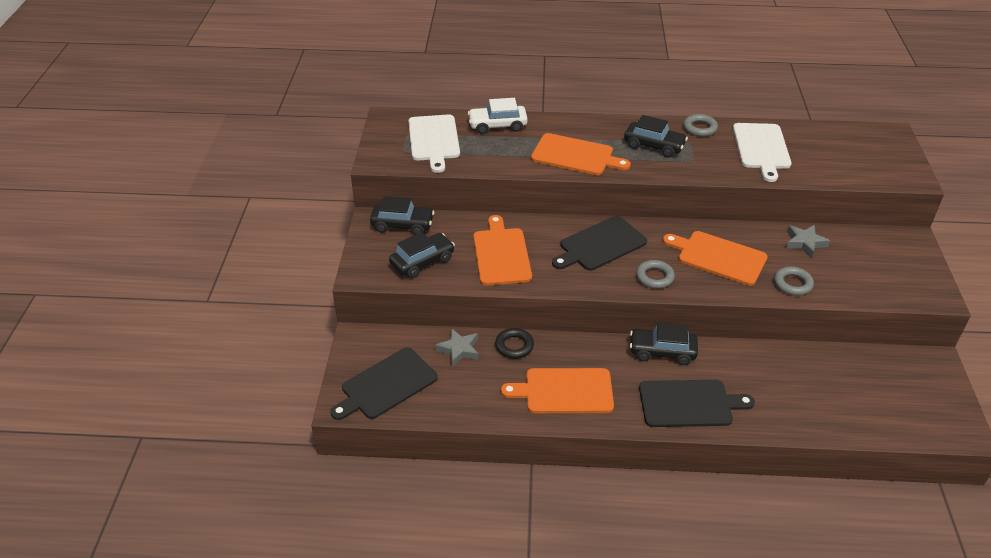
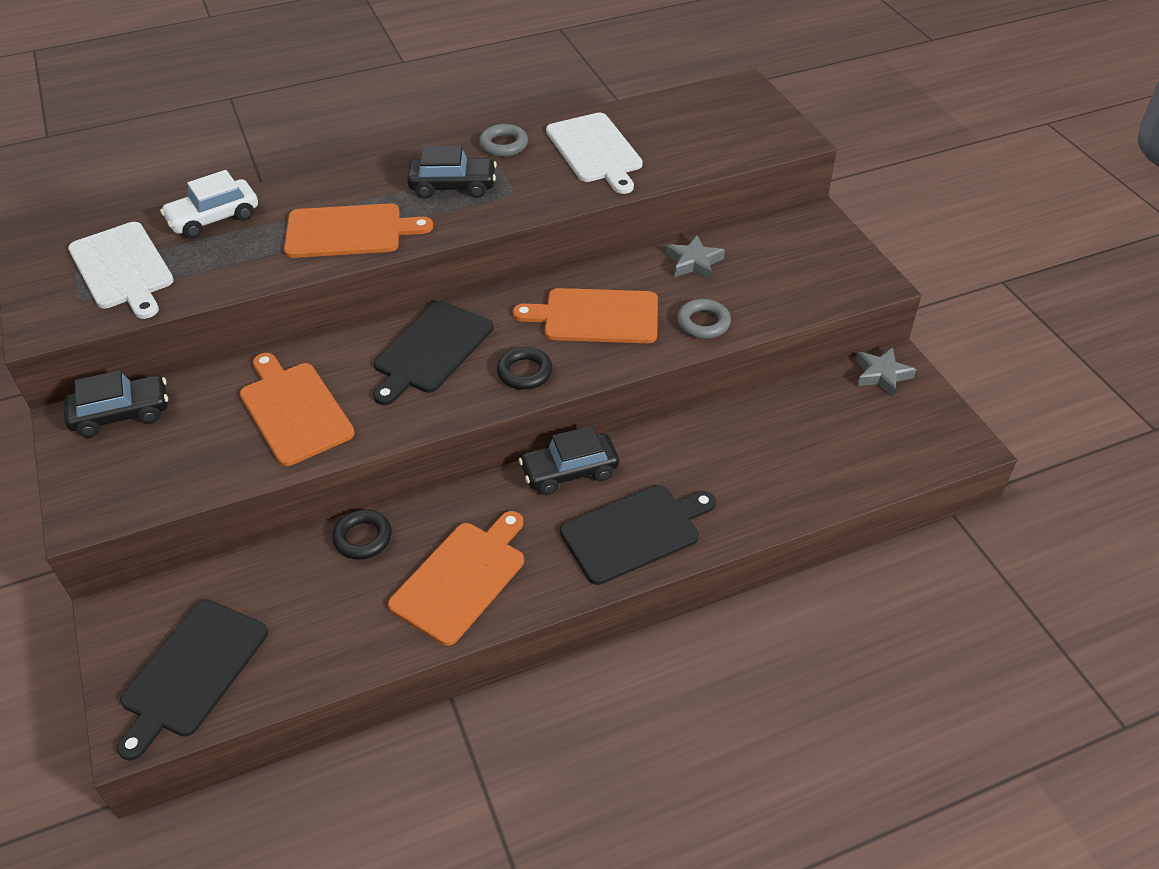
camera: 25 degrees left, 5 degrees up
black car [389,232,455,278] -> none
grey star [435,328,479,367] -> grey star moved to [856,347,916,397]
orange cutting board [501,368,614,413] -> orange cutting board turned 150 degrees clockwise [388,511,524,646]
grey ring [636,260,675,289] -> black ring [497,347,553,390]

